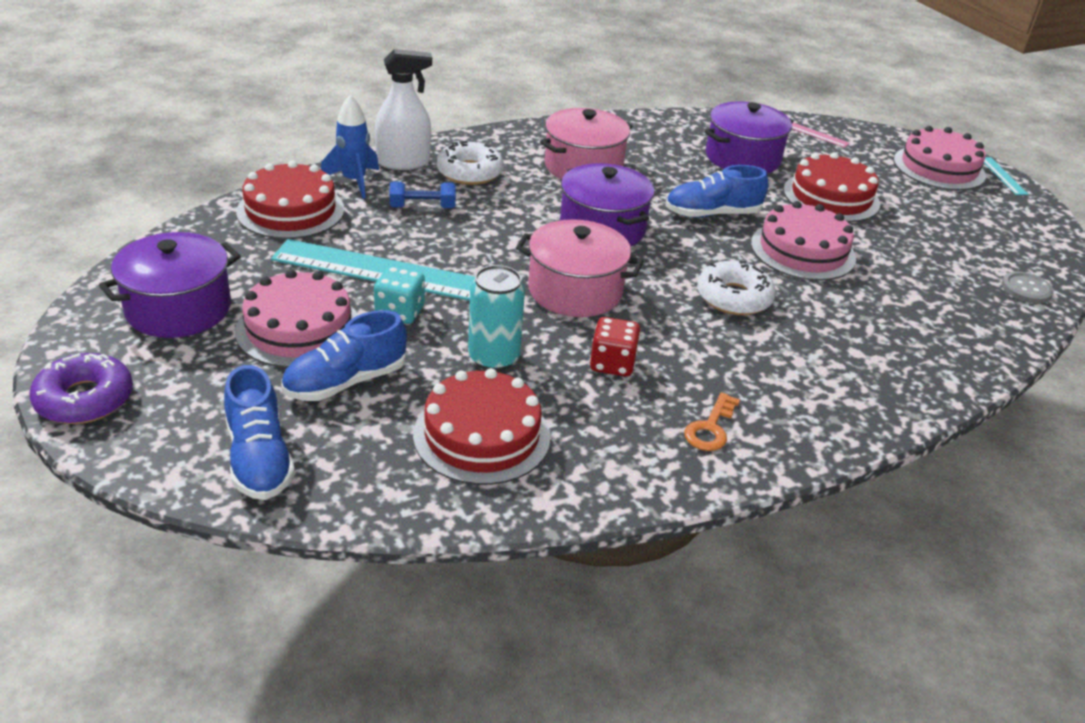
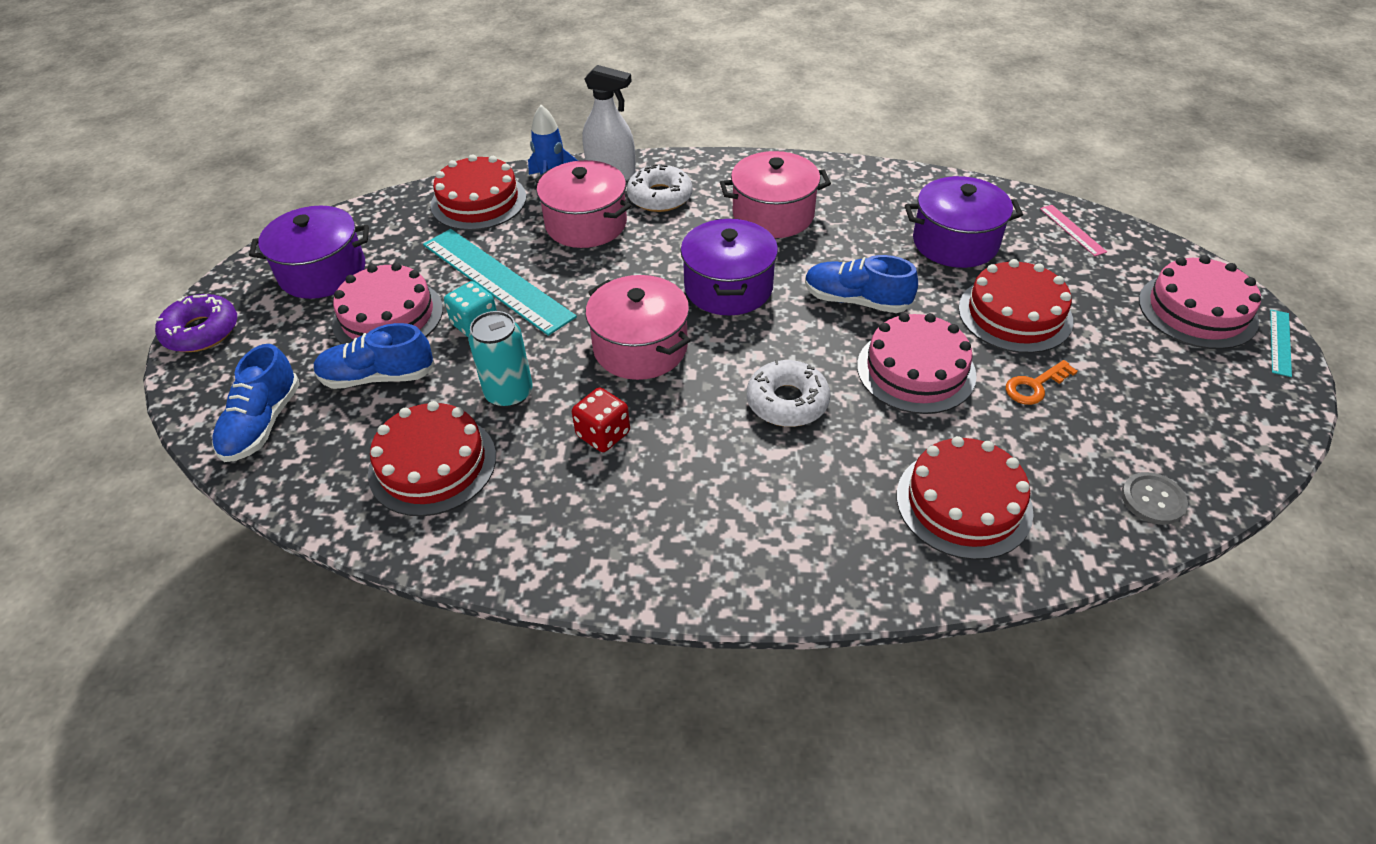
camera: 35 degrees right, 10 degrees up
blue dumbbell [390,182,456,208] -> pink pot [535,160,632,248]
orange key [684,392,740,451] -> orange key moved to [1006,360,1078,405]
none -> red cake [897,436,1034,560]

